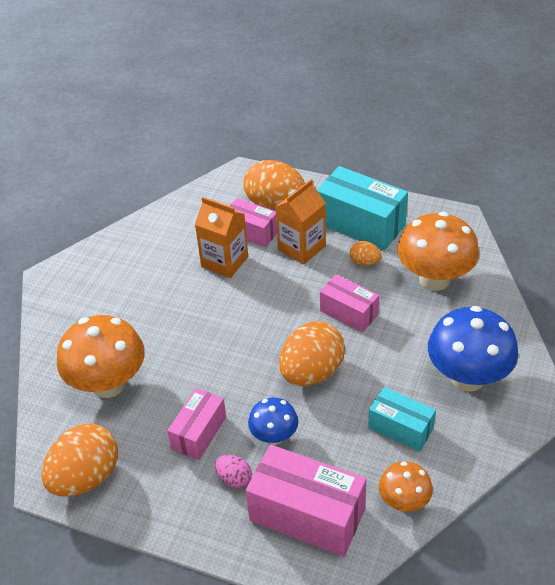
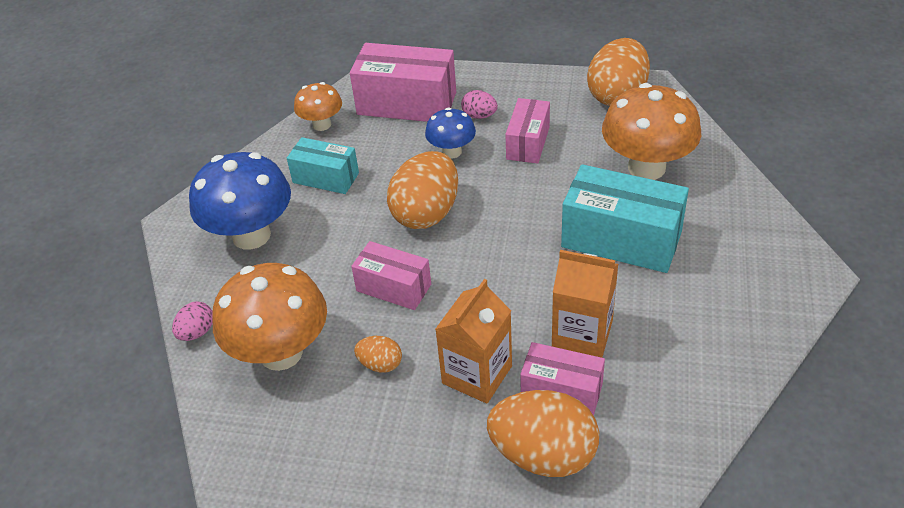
camera: 170 degrees right, 0 degrees up
turquoise box [317,166,408,251] -> turquoise box moved to [561,164,689,273]
none -> pink egg [172,301,213,341]

